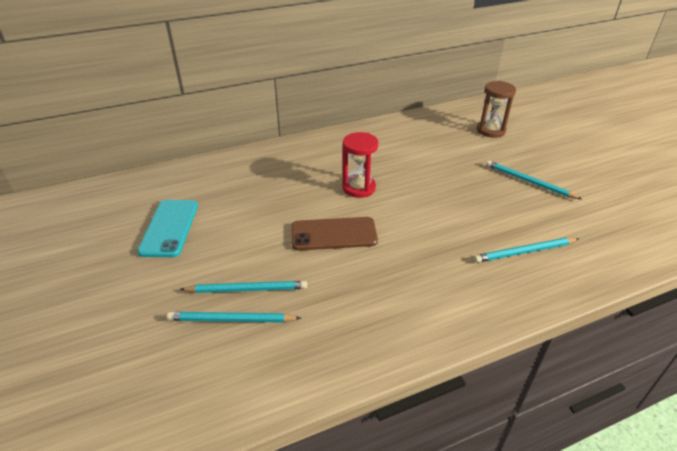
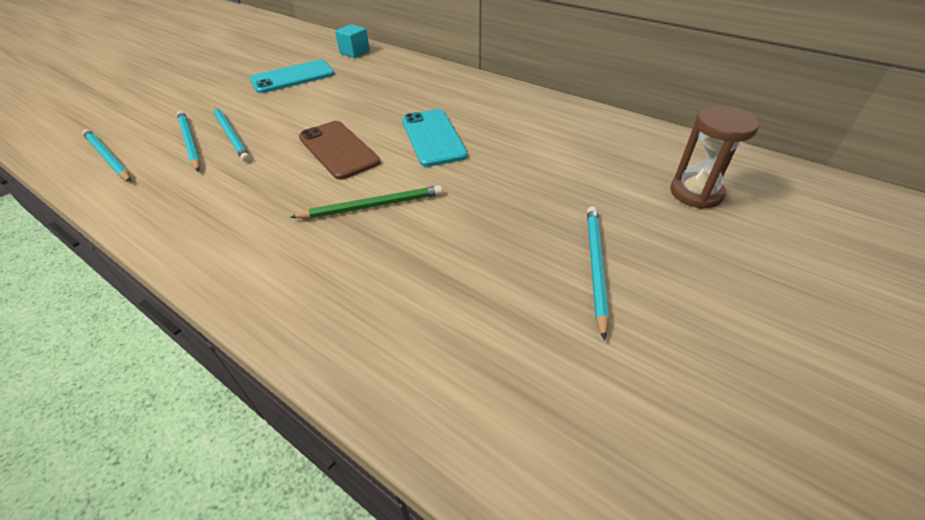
camera: 60 degrees right, 5 degrees up
red hourglass [342,132,378,198] -> turquoise phone [402,109,468,167]
turquoise pencil [474,238,579,263] -> turquoise pencil moved to [82,129,131,182]
none -> green pencil [290,185,443,219]
none -> turquoise cube [335,24,370,58]

